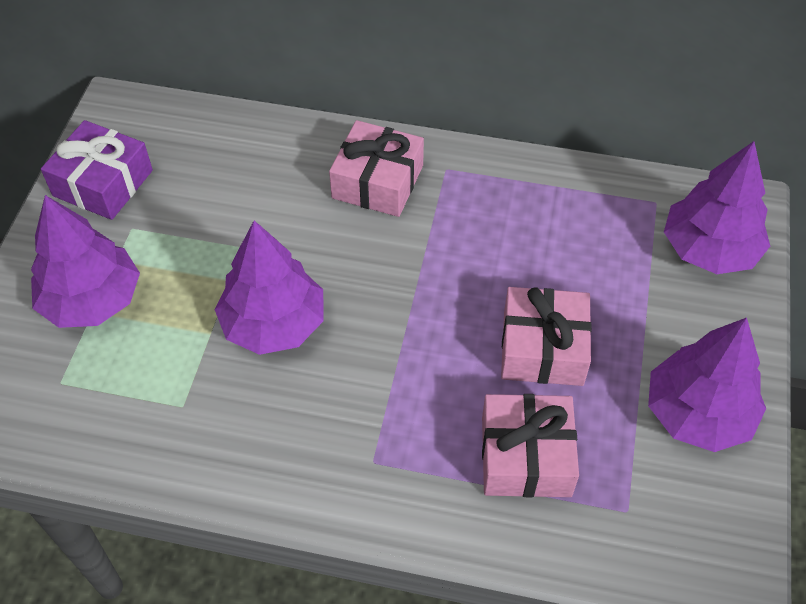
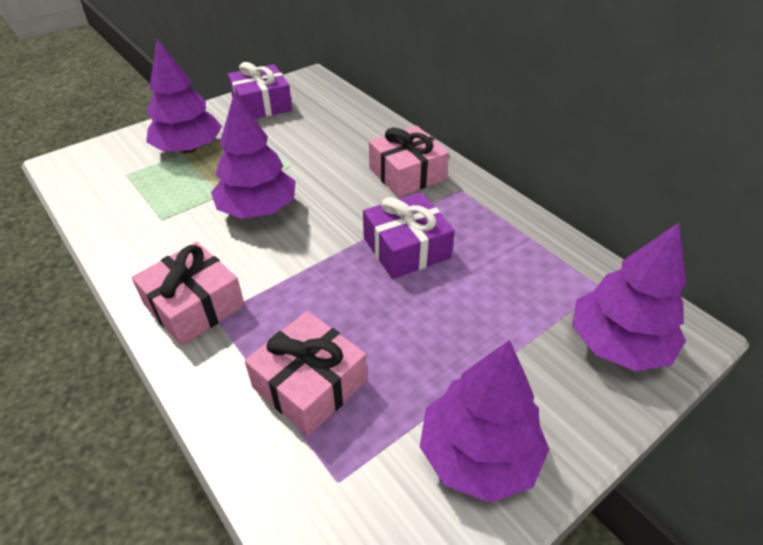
camera: 40 degrees right, 10 degrees down
pink gift [501,287,592,386] -> pink gift moved to [131,242,245,346]
none -> purple gift [363,192,455,279]

